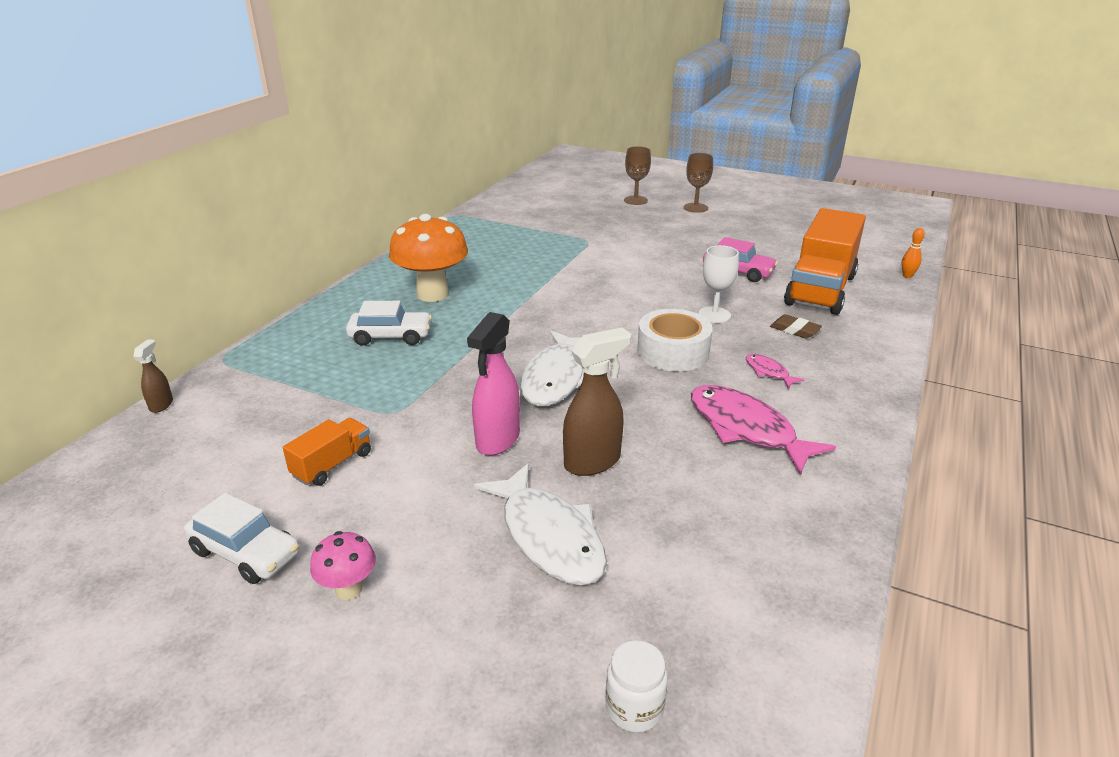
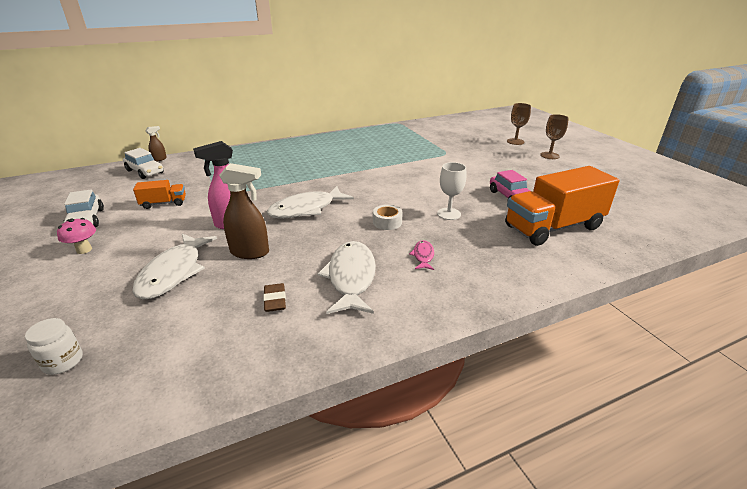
camera: 40 degrees right, 0 degrees up
white car [346,301,432,346] -> white car moved to [123,148,164,179]
orange mushroom [389,214,468,302] -> none
white tape [637,309,713,372] -> white tape [373,205,403,230], size x0.58
pink fish [691,385,836,474] -> white fish [318,241,376,314]
brown eraser [770,314,822,339] -> brown eraser moved to [263,283,286,312]
orange bowling pin [901,228,925,278] -> none

